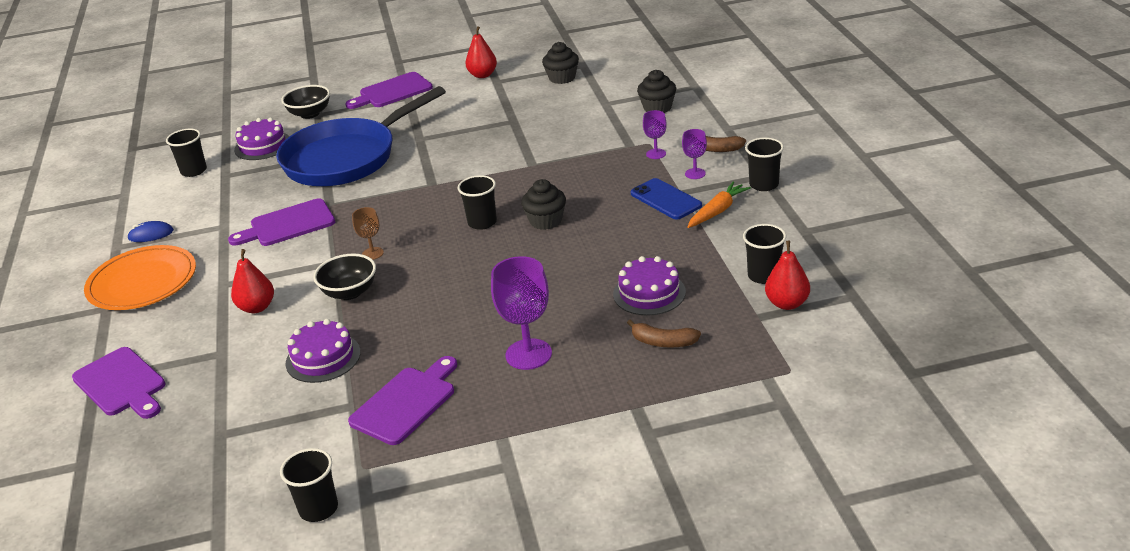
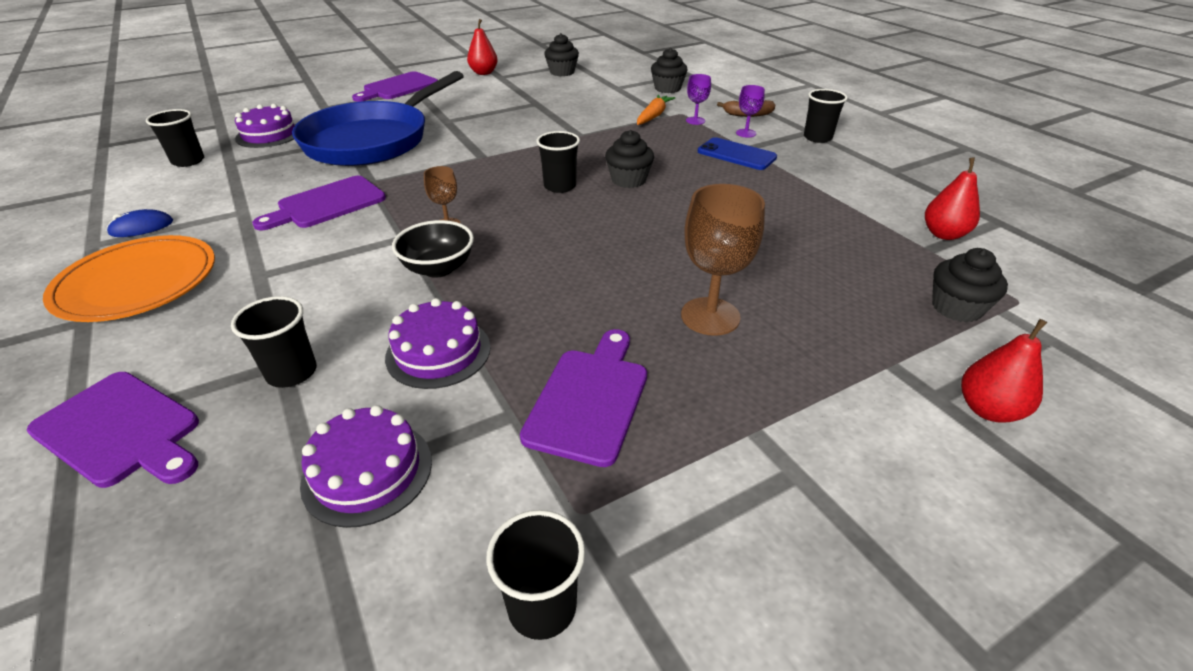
camera: 20 degrees left, 5 degrees up
red pear [231,249,274,313] -> red pear moved to [961,319,1047,423]
black bowl [281,85,330,119] -> none
purple goblet [491,256,552,370] -> brown goblet [681,184,765,336]
purple cake [613,256,686,316] -> purple cake moved to [300,405,432,528]
brown banana [627,319,701,348] -> none
orange carrot [687,182,751,228] -> orange carrot moved to [637,95,675,125]
black cup [743,224,786,284] -> black cup moved to [231,296,317,388]
none -> black cupcake [932,248,1008,323]

